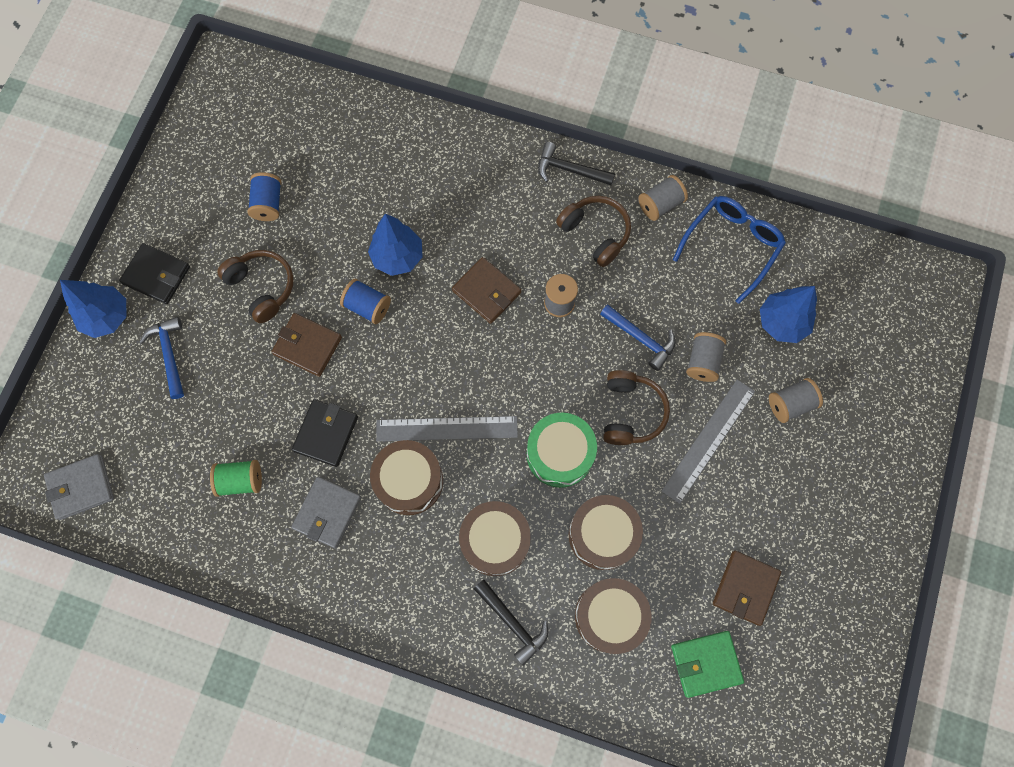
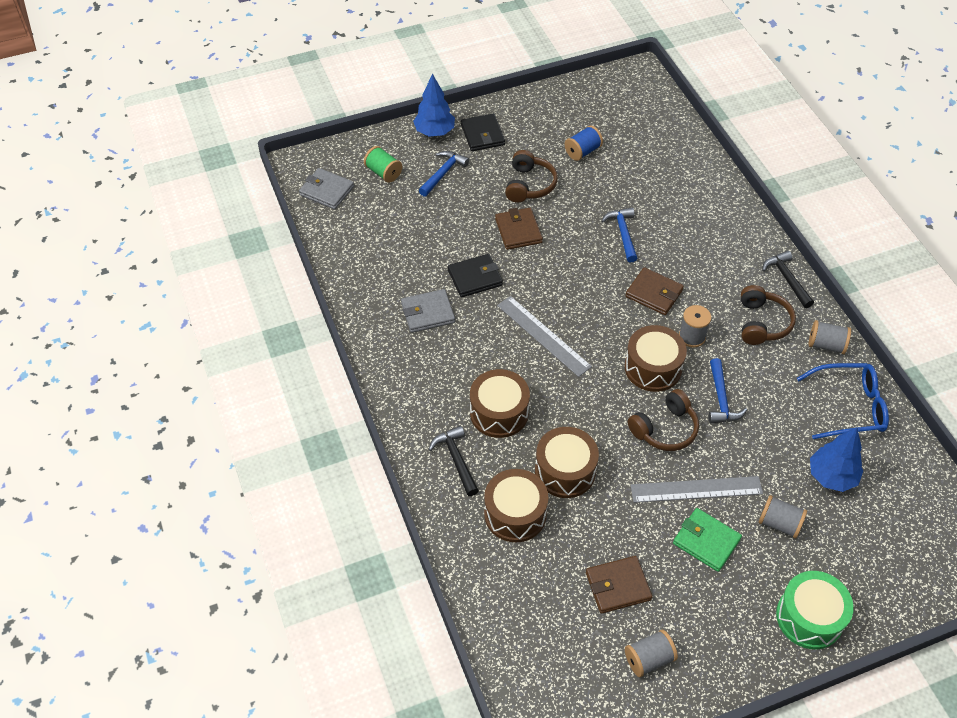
camera: 50 degrees right, 20 degrees down
green spool [210,460,262,497] -> green spool moved to [364,146,402,183]
blue spool [340,279,391,324] -> none
blue tree [368,214,423,276] -> blue hammer [601,207,637,262]
brown drum [370,440,443,515] -> brown drum moved to [624,325,687,392]
brown wallet [452,257,521,324] -> brown wallet turned 60 degrees counterclockwise [625,267,684,315]
black hammer [474,580,548,666] -> black hammer turned 150 degrees clockwise [429,426,479,496]
green drum [527,413,597,488] -> green drum moved to [776,571,854,649]
green wallet [671,631,744,698] -> green wallet moved to [673,508,742,572]
grey spool [686,332,726,382] -> grey spool moved to [625,630,678,677]

